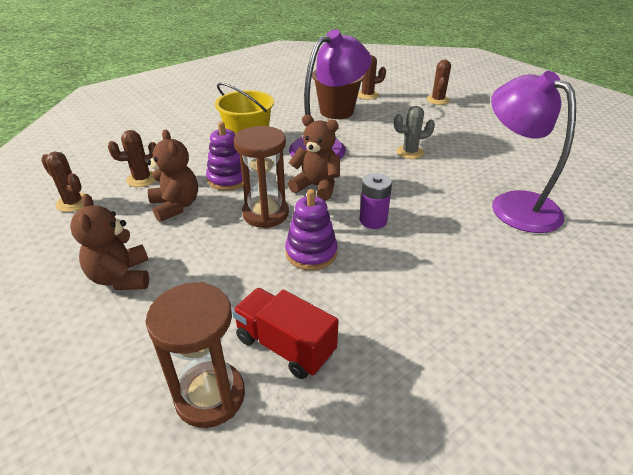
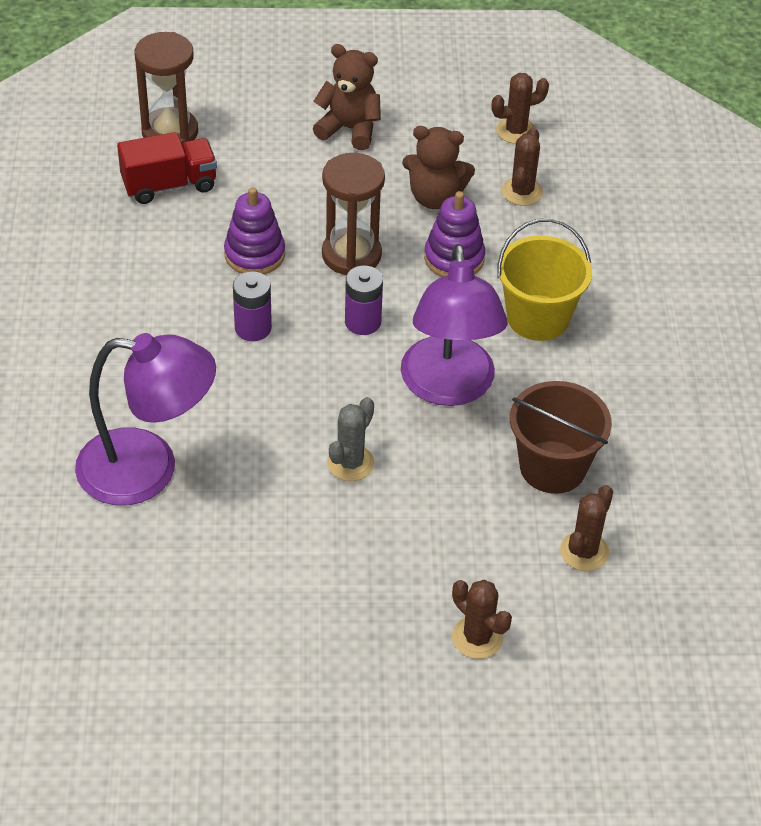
camera: 125 degrees right, 10 degrees up
brown teddy bear [288,115,340,201] -> purple battery [345,266,383,335]

